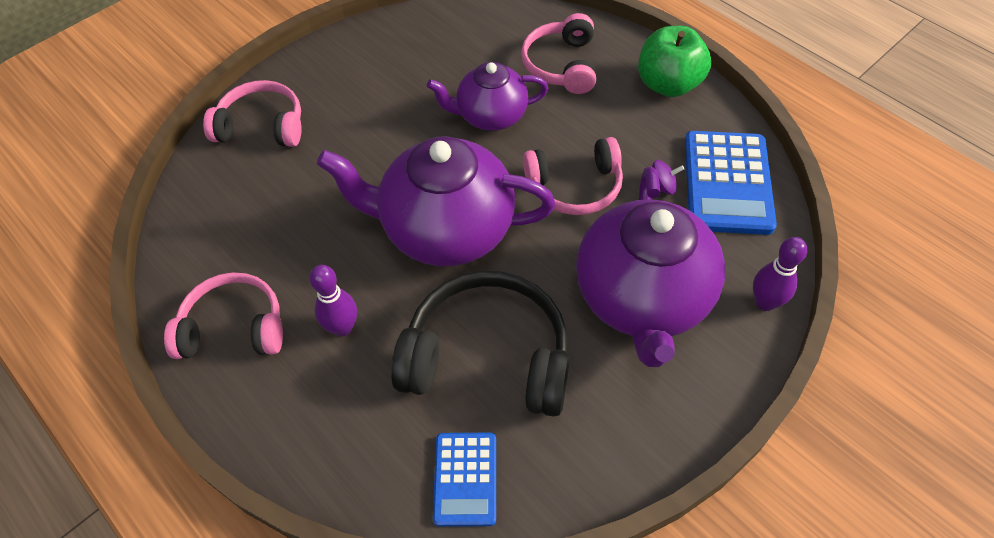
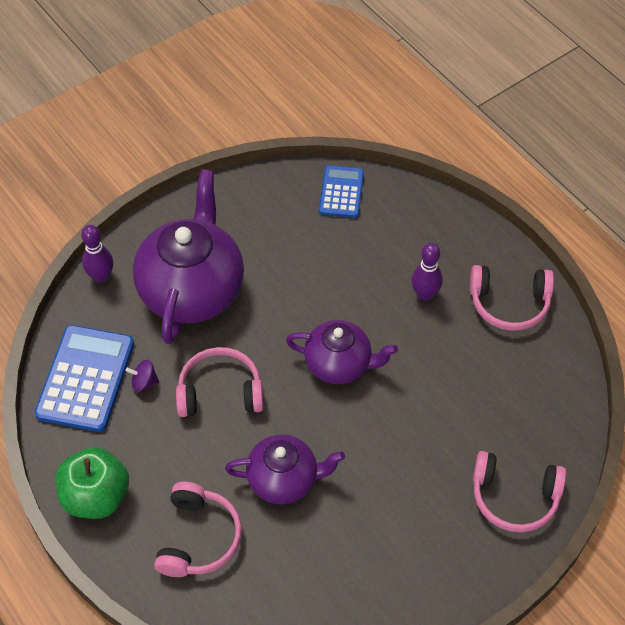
camera: 175 degrees left, 0 degrees up
purple teapot [317,136,555,266] -> purple teapot [286,320,398,384], size x0.59
black headphones [391,271,570,417] -> none

